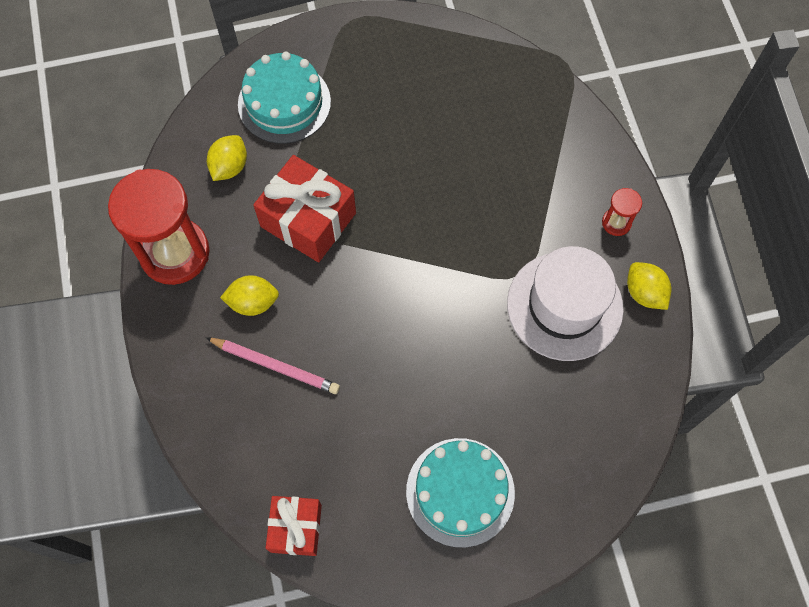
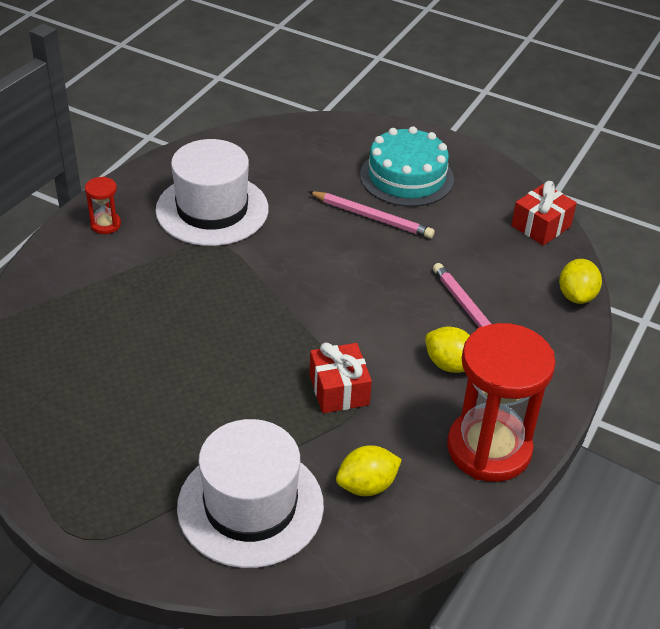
camera: 140 degrees left, 25 degrees down
turquoise cake [238,52,331,144] -> white hat [177,419,324,568]
red gift [253,155,356,262] -> red gift [309,343,372,413], size x0.62
yellow lemon [627,262,671,310] -> yellow lemon moved to [559,259,602,304]
none -> pink pencil [308,191,435,238]

